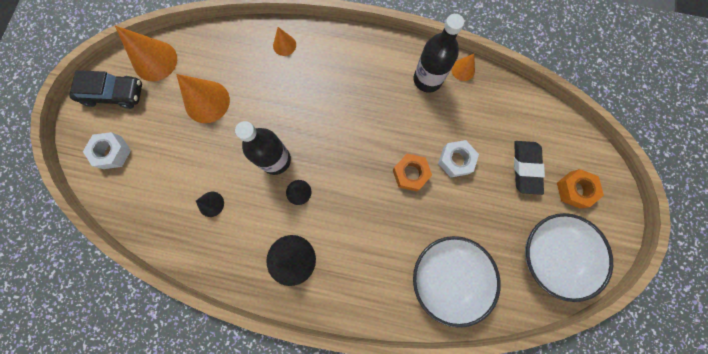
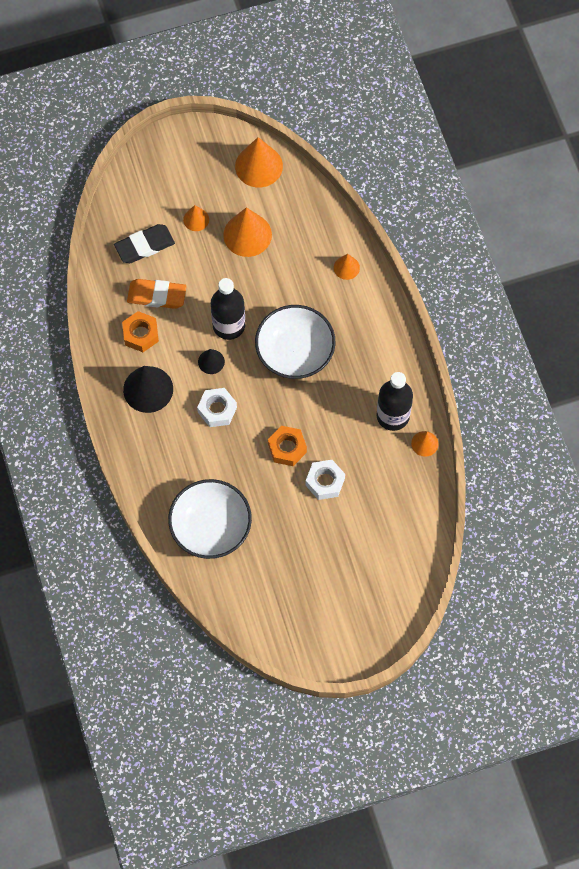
camera: 60 degrees right, 10 degrees down
black car [69,70,142,109] -> none
white nut [83,132,131,169] -> white nut moved to [197,388,237,427]
black cone [196,192,224,217] -> orange eraser [127,279,187,309]
black eraser [514,141,545,195] -> black eraser moved to [114,224,175,263]
white bowl [525,213,613,302] -> white bowl moved to [255,305,336,379]
orange nut [557,169,604,209] -> orange nut moved to [122,311,159,352]
none -> orange cone [183,205,209,231]

